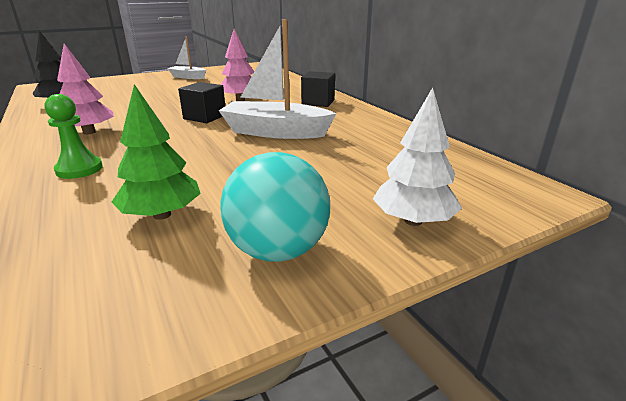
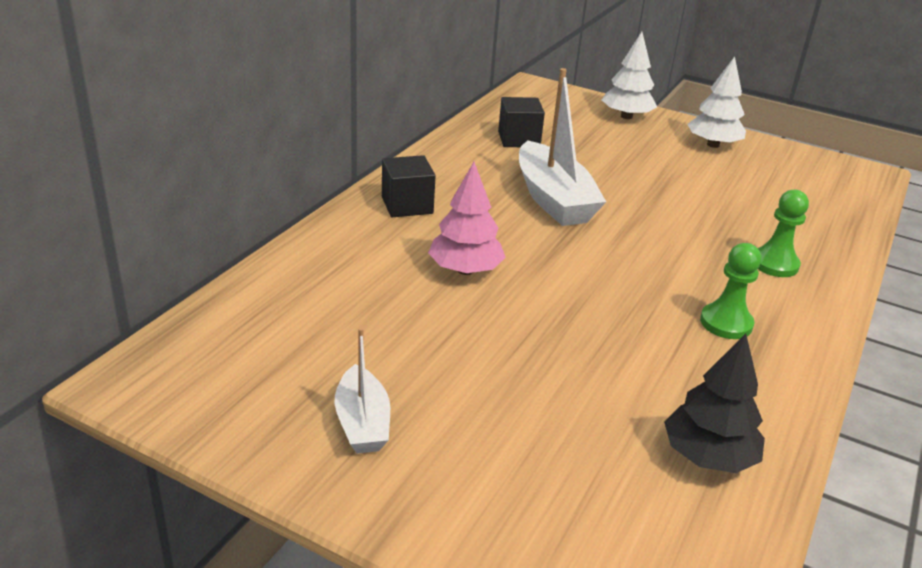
camera: 125 degrees left, 5 degrees up
pink tree [57,44,114,135] -> green pawn [700,243,761,339]
green tree [112,84,201,220] -> none
black cube [178,82,225,123] -> black cube moved to [498,97,545,147]
turquoise ball [220,152,330,262] -> white tree [687,56,746,148]

